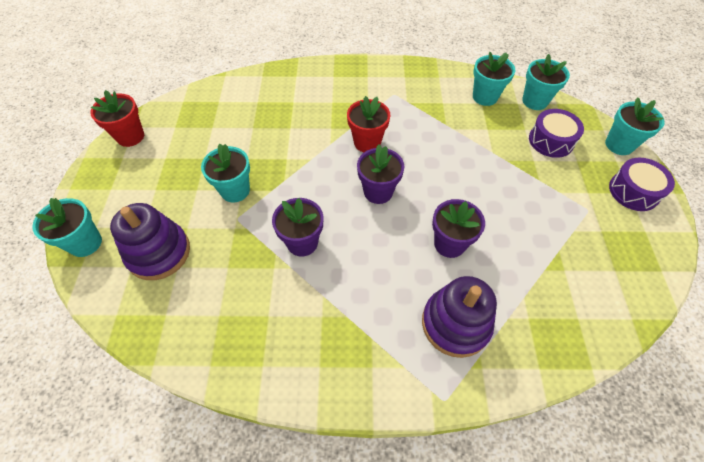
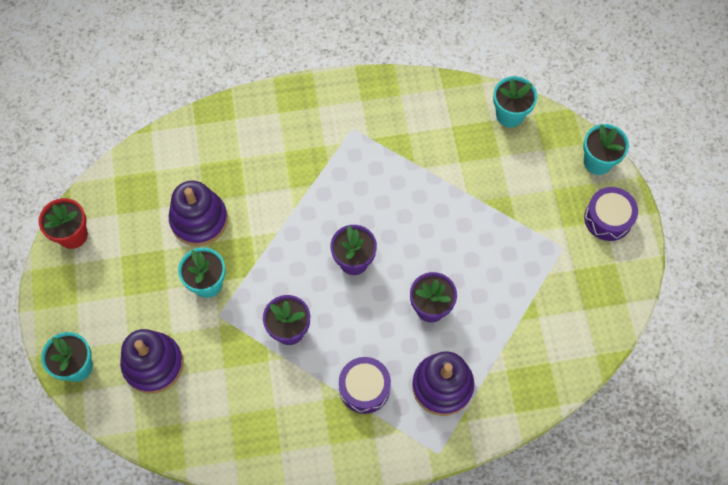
camera: 10 degrees left, 10 degrees up
red flower pot [347,96,390,152] -> none
turquoise flower pot [473,52,516,106] -> none
purple drum [529,109,584,158] -> purple drum moved to [339,357,391,414]
none -> purple stacking toy [169,180,228,246]

